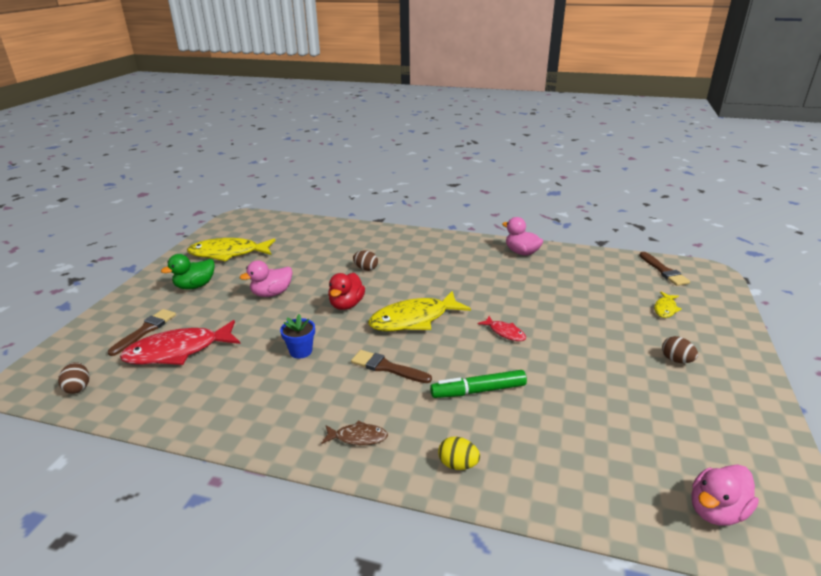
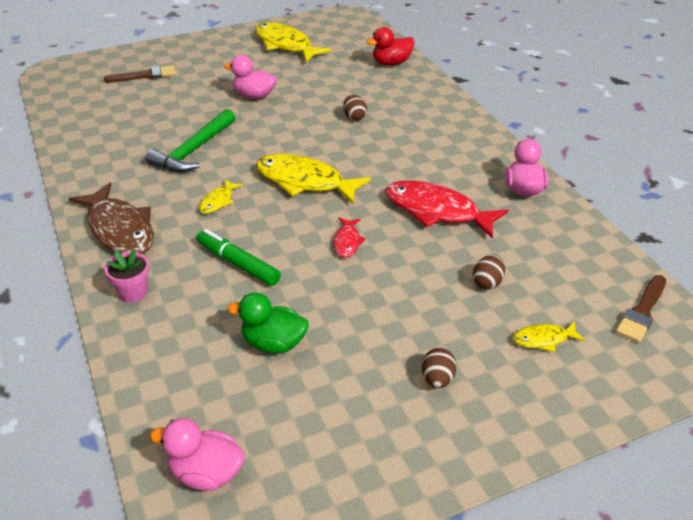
camera: 50 degrees right, 10 degrees up
brown egg [58,362,89,394] -> brown egg moved to [473,255,505,290]
red fish [120,320,241,365] -> red fish moved to [385,180,509,238]
green duck [161,254,215,289] -> green duck moved to [227,293,309,354]
blue flower pot [280,314,315,359] -> green hammer [145,109,235,172]
brown fish [322,420,388,445] -> brown fish [69,183,154,254], size x2.09
red duck [328,273,365,310] -> red duck moved to [367,27,414,65]
brown brush [351,350,432,383] -> yellow fish [199,179,243,214]
yellow egg [438,437,480,470] -> pink flower pot [105,249,149,302]

